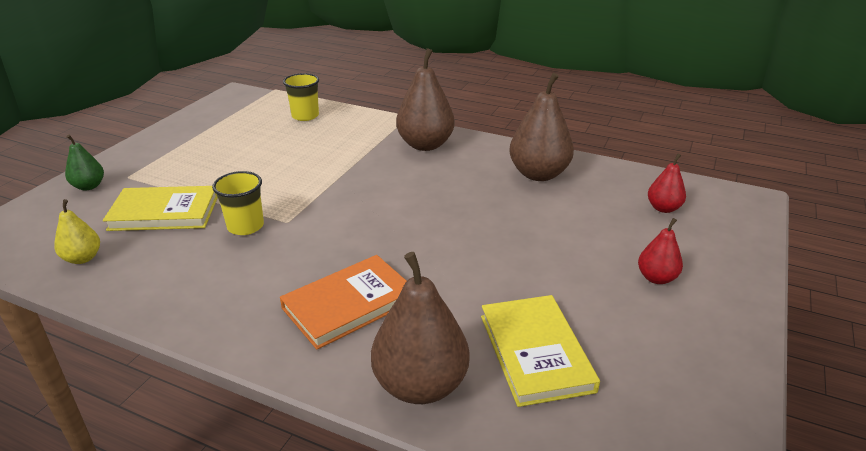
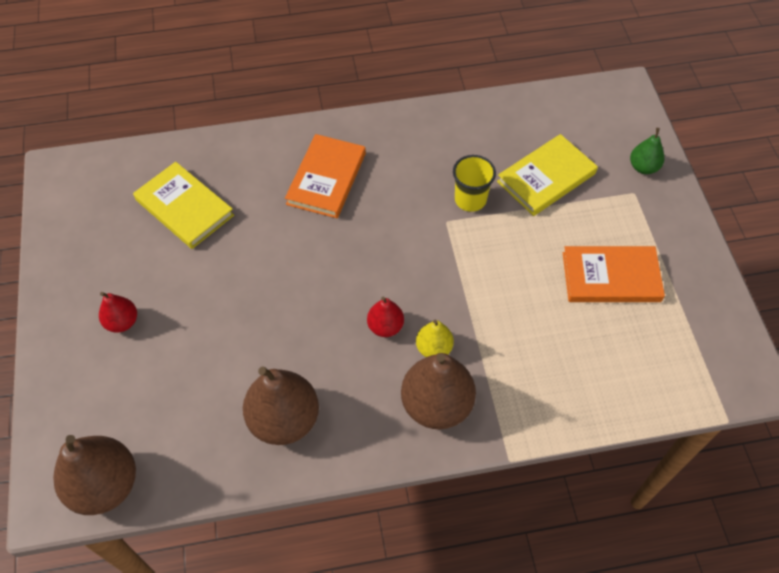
camera: 145 degrees right, 25 degrees up
yellow pear [54,199,100,264] -> yellow pear moved to [416,320,454,357]
yellow cup [283,73,319,121] -> none
brown pear [371,252,469,404] -> brown pear moved to [53,435,136,515]
red pear [648,154,686,213] -> red pear moved to [367,297,404,337]
none -> orange book [563,246,665,302]

